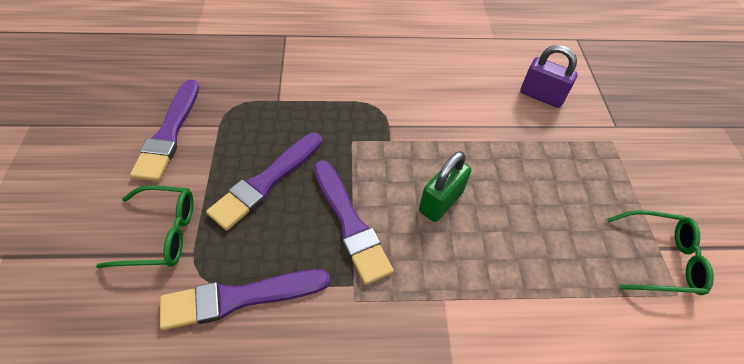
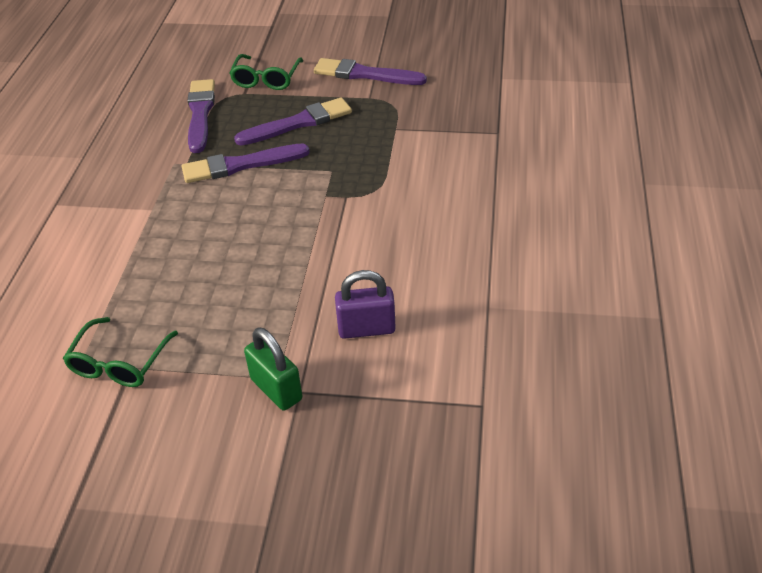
camera: 105 degrees right, 10 degrees down
purple brush [206,133,322,231] -> purple brush turned 105 degrees clockwise [234,97,352,145]
green padlock [419,151,471,222] -> green padlock moved to [244,327,302,411]
purple padlock [520,45,578,108] -> purple padlock turned 45 degrees clockwise [335,270,396,339]

